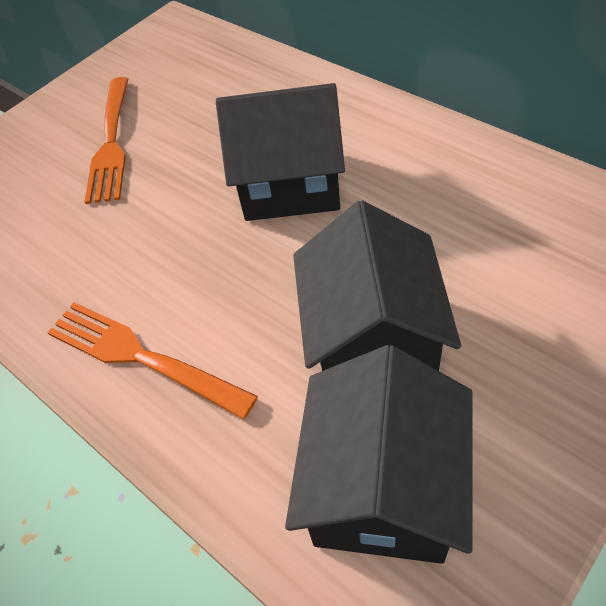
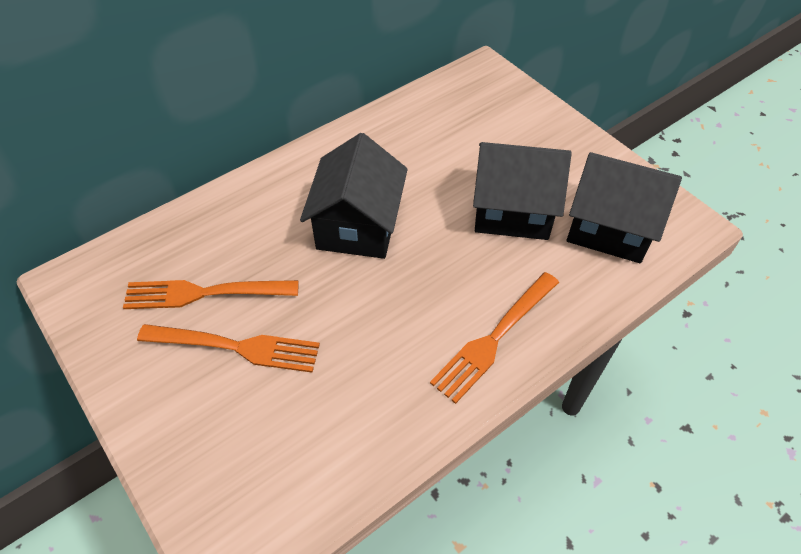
camera: 85 degrees left, 0 degrees up
none -> orange fork [123,280,299,309]

